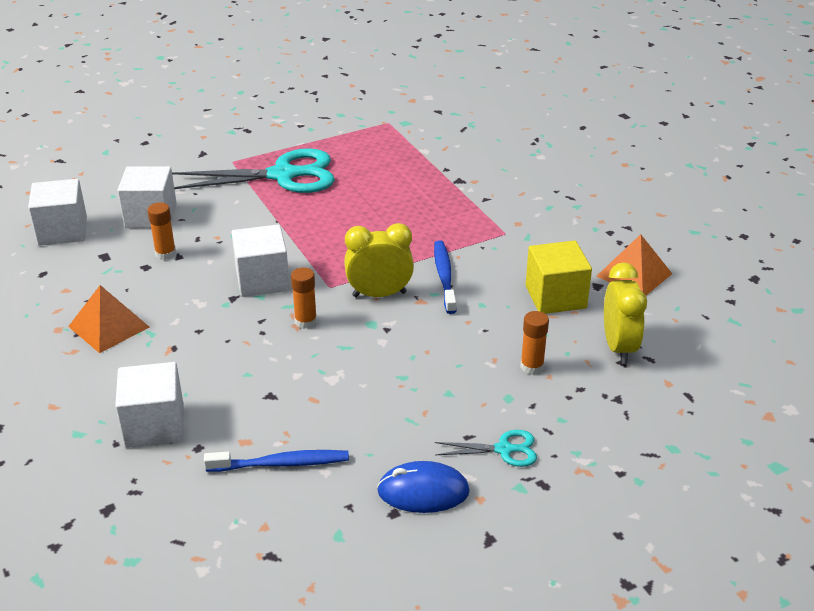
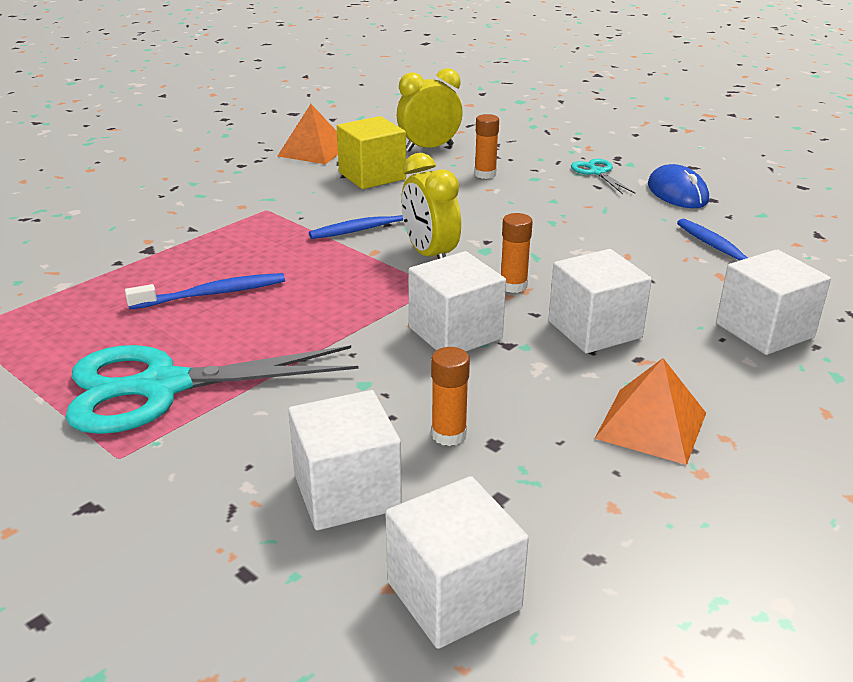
camera: 110 degrees left, 5 degrees down
turquoise scissors [172,148,335,193] -> turquoise scissors turned 75 degrees counterclockwise [65,345,359,434]
none -> blue toothbrush [125,273,285,309]
none -> white cube [548,249,652,353]

